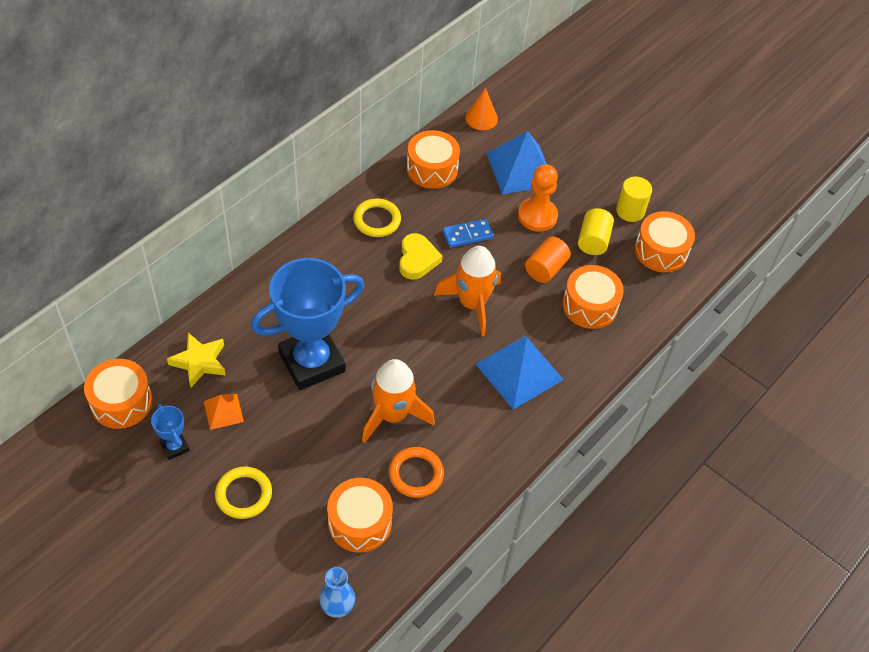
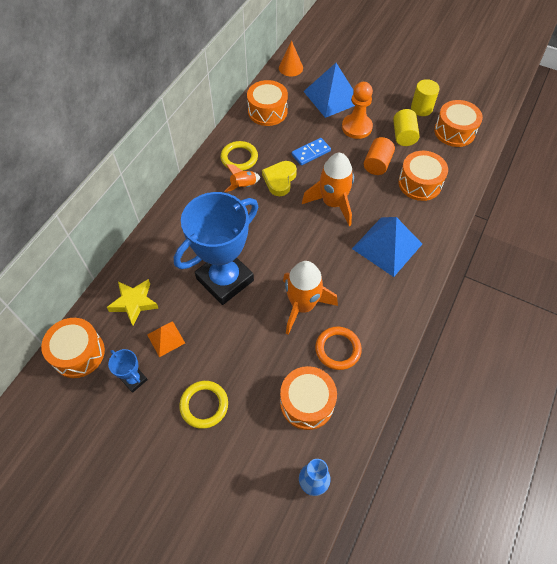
camera: 10 degrees left, 5 degrees up
yellow heart [399,233,442,280] -> yellow heart turned 150 degrees counterclockwise [262,161,297,196]
none -> orange rocket [224,164,260,192]

